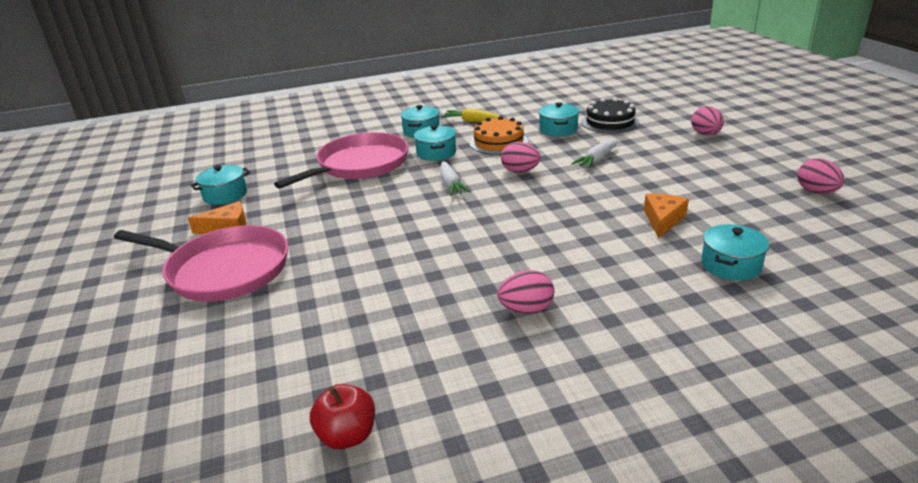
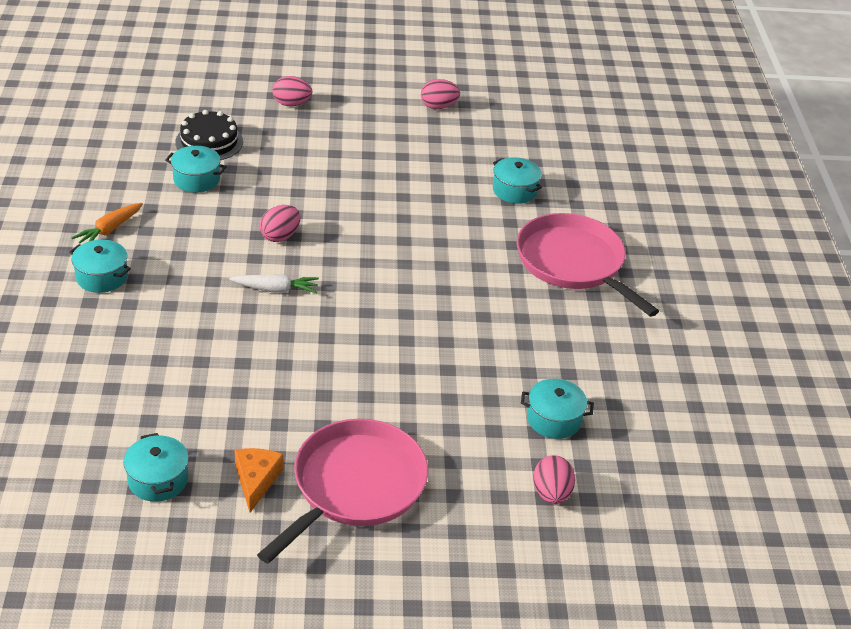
camera: 80 degrees left, 10 degrees up
pink pan [274,132,408,189] -> pink pan moved to [517,213,659,317]
red apple [310,384,375,449] -> none
turquoise pot [414,125,456,161] -> turquoise pot moved to [521,379,594,439]
yellow carrot [442,108,504,122] -> orange carrot [71,203,143,243]
orange cake [470,116,528,155] -> none
pink egg [497,270,555,314] -> pink egg moved to [533,455,575,504]
white carrot [571,139,618,169] -> none
orange cheese [644,194,689,238] -> none

